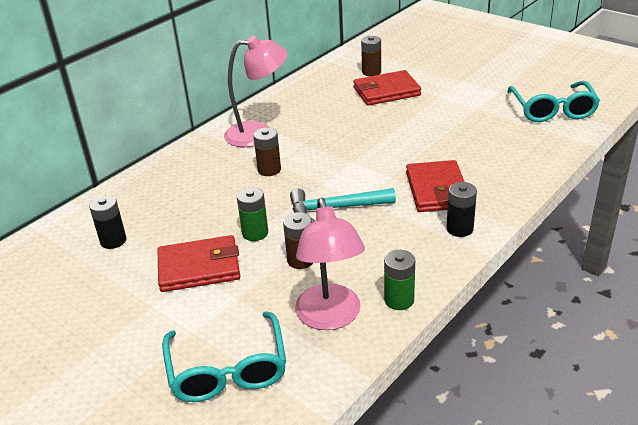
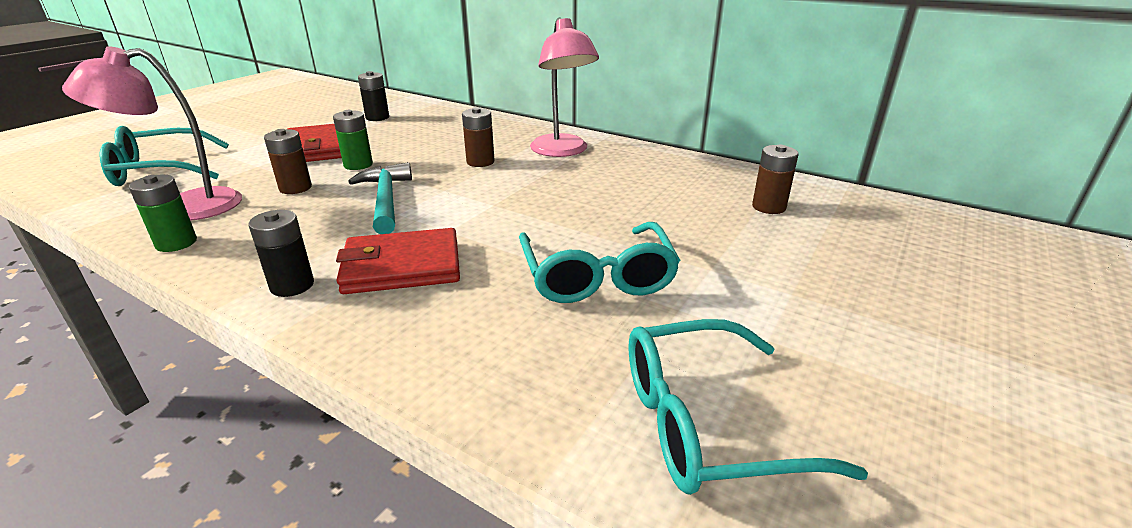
camera: 80 degrees right, 5 degrees down
red wallet [353,70,421,106] -> none
none -> turquoise glasses [519,222,680,303]

